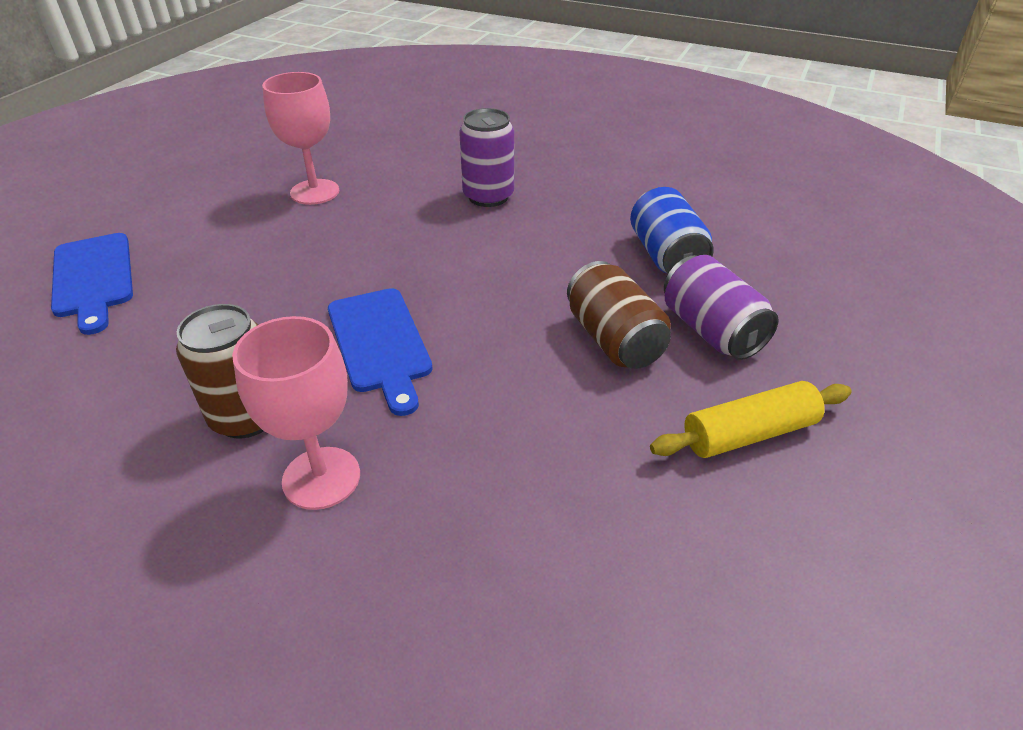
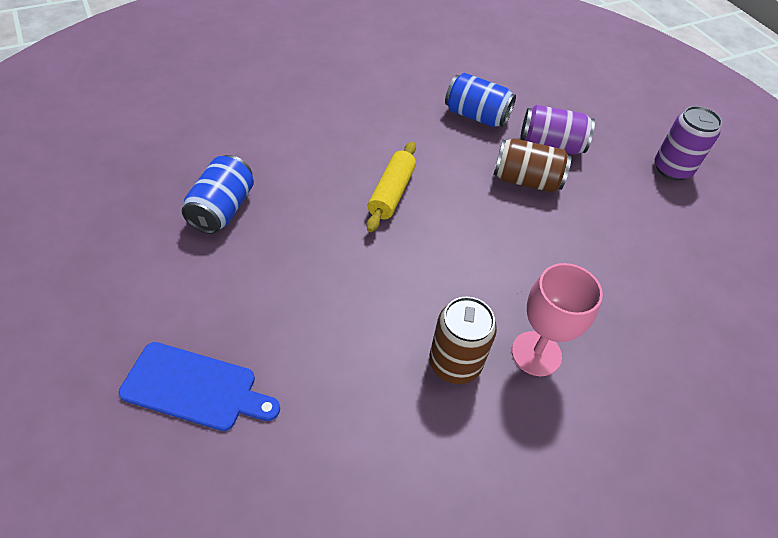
camera: 55 degrees left, 10 degrees up
pink goblet [262,72,339,205] -> blue can [182,155,254,234]
blue cutting board [328,288,433,416] -> none
purple can [459,108,514,207] -> purple can moved to [655,106,722,181]
yellow rolling pin [650,381,852,458] -> yellow rolling pin moved to [367,142,416,232]

